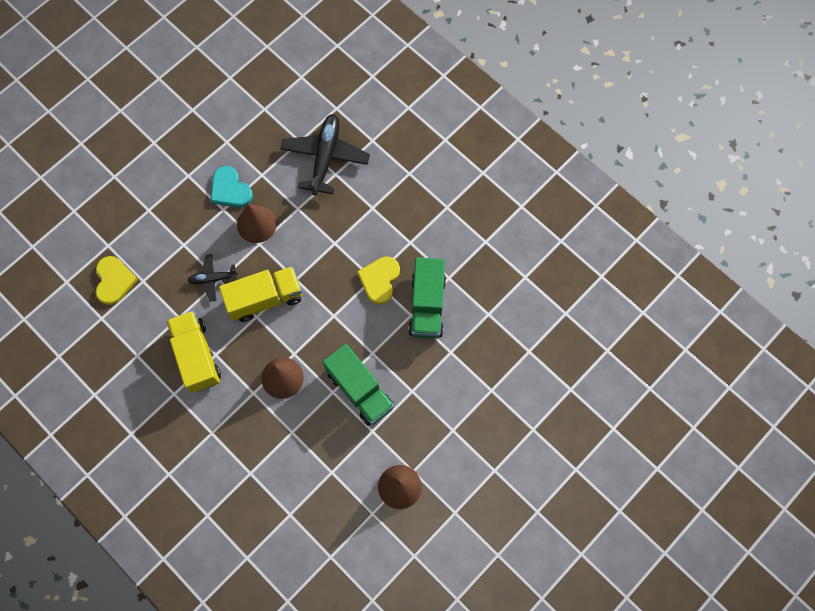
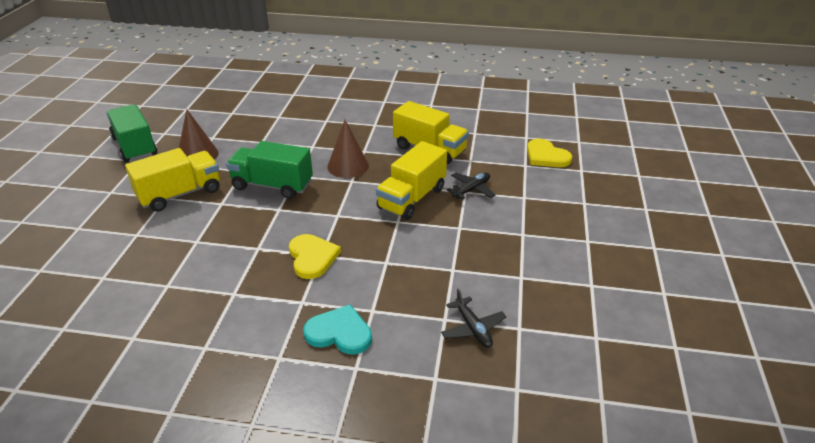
camera: 145 degrees right, 35 degrees down
turquoise heart [211,166,253,208] -> turquoise heart moved to [303,304,372,354]
brown cone [237,204,277,243] -> none
black plane [281,114,370,195] -> black plane [441,288,506,348], size x0.54
green truck [408,257,446,339] -> green truck moved to [107,105,157,162]
none -> yellow truck [125,148,220,212]

